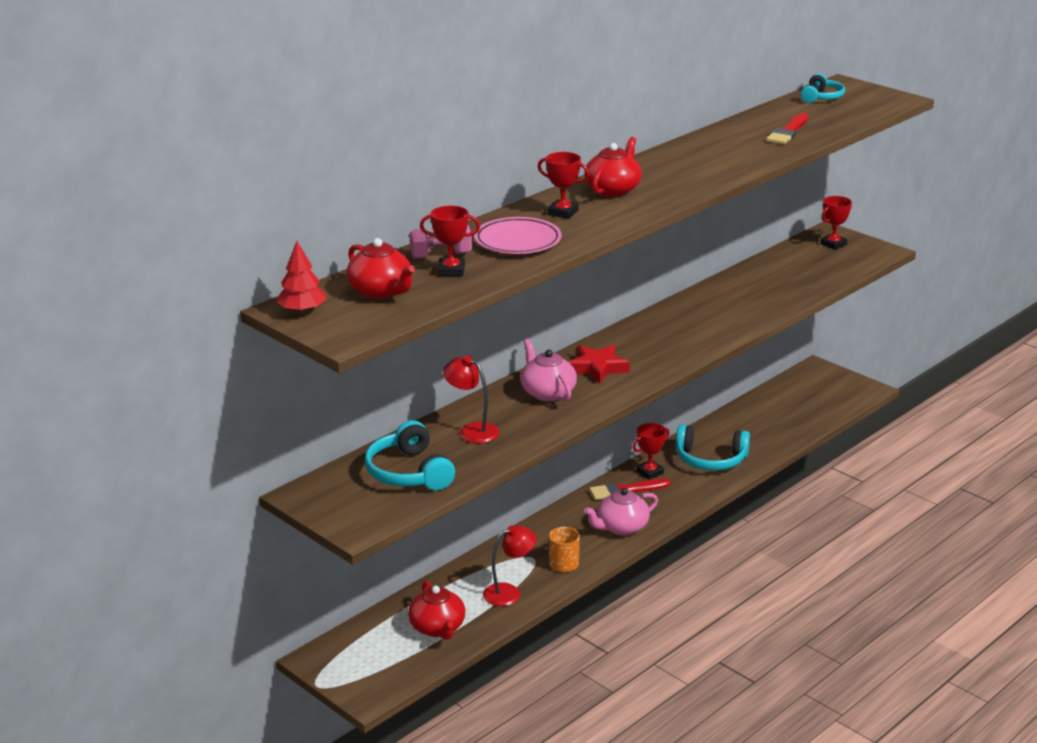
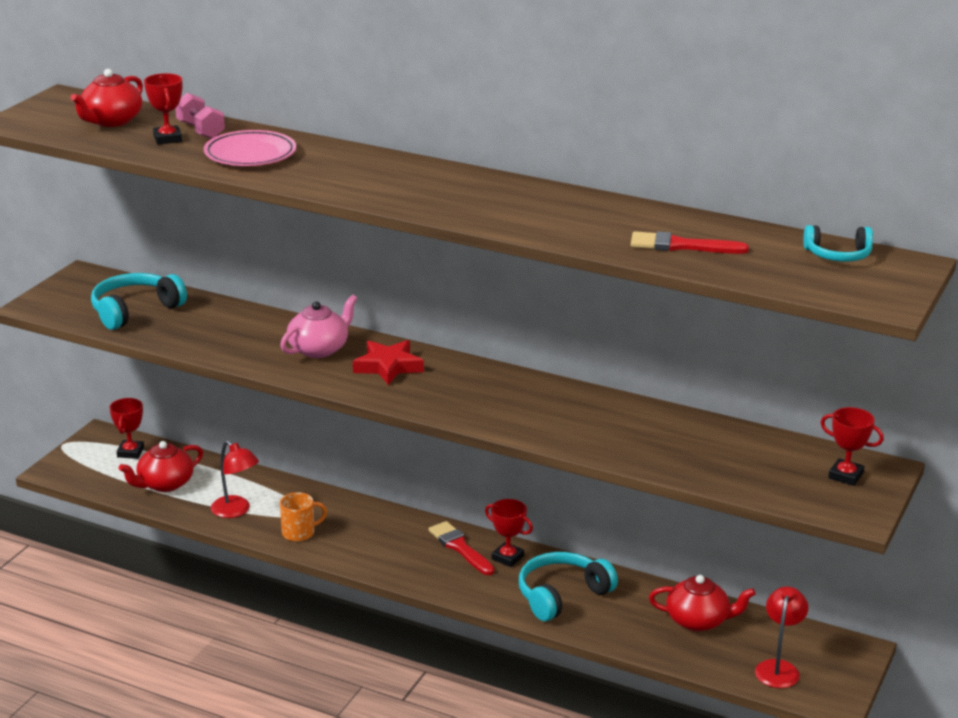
camera: 70 degrees right, 0 degrees up
red tree [276,241,327,313] -> none
red lamp [443,356,500,443] -> red lamp moved to [755,586,808,688]
red trophy [538,152,589,219] -> red trophy moved to [110,398,144,459]
red teapot [584,137,642,197] -> red teapot moved to [649,575,756,631]
pink teapot [584,488,658,535] -> none
turquoise headphones [676,424,750,471] -> turquoise headphones turned 60 degrees clockwise [519,552,618,621]

